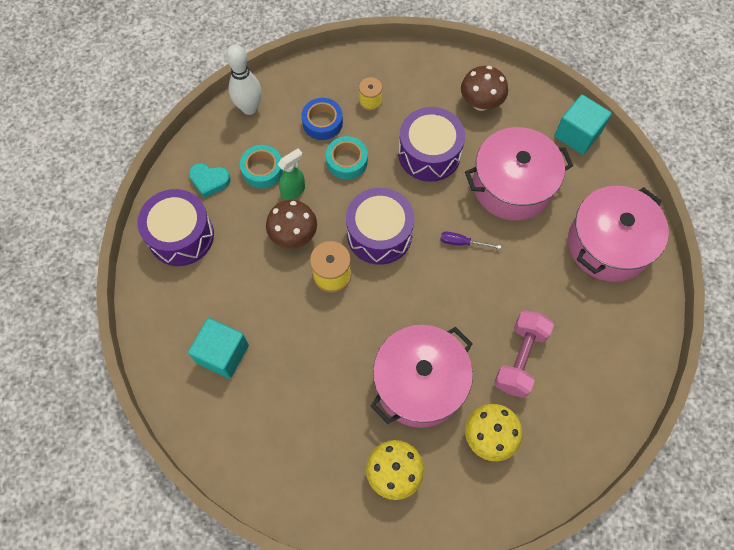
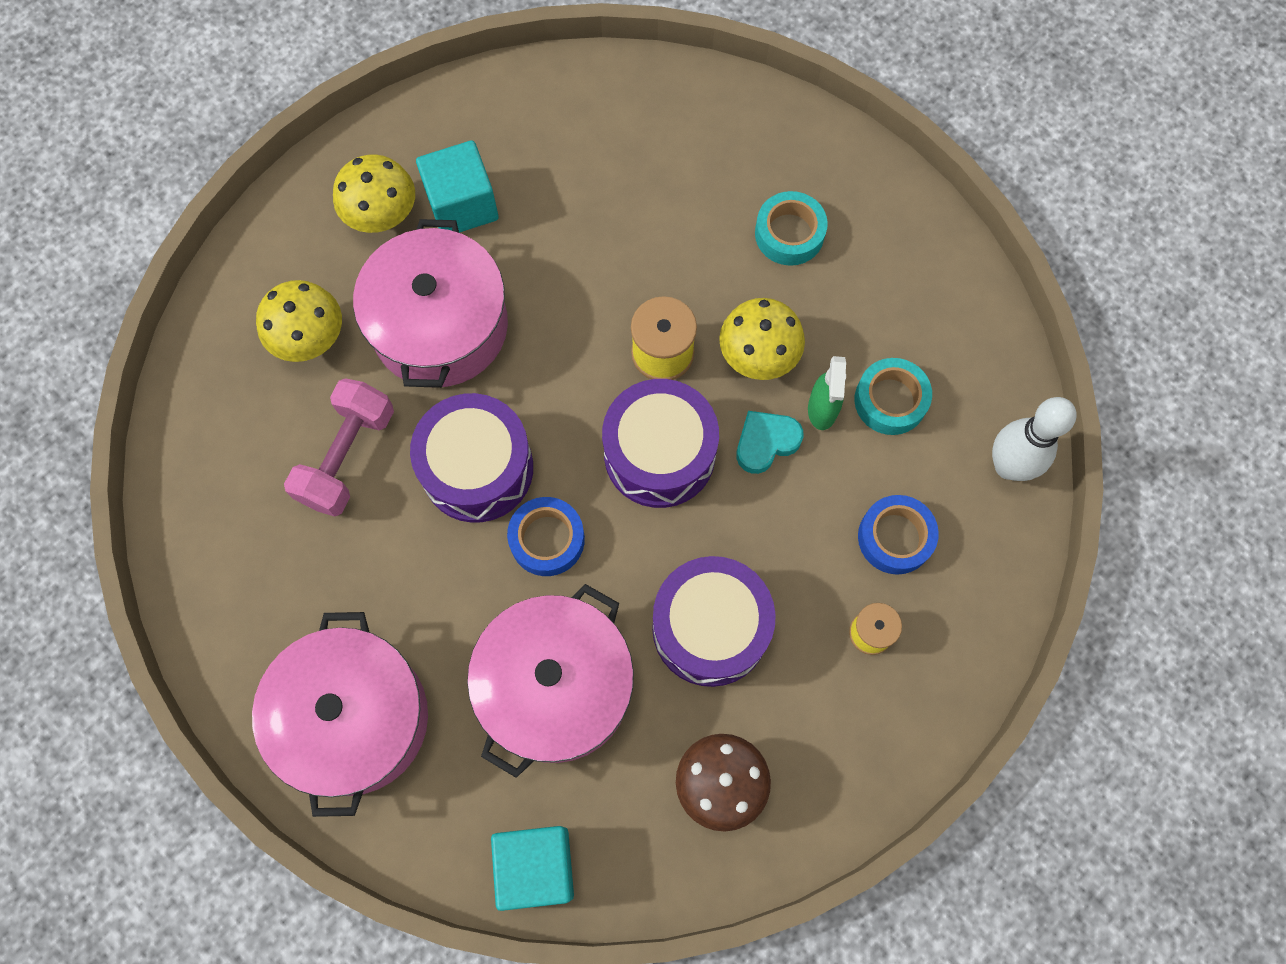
camera: 135 degrees right, 5 degrees up
purple drum [137,189,214,266] -> purple drum moved to [410,393,533,523]
turquoise cube [188,318,249,379] -> turquoise cube moved to [416,140,499,233]
turquoise heart [189,163,231,198] -> turquoise heart moved to [736,411,804,474]
brown mushroom [266,200,317,248] -> yellow mushroom [719,298,805,380]
turquoise tape [326,136,368,180] -> turquoise tape moved to [755,191,828,266]
purple screwdriver [440,232,501,249] -> blue tape [507,497,585,576]
pink dumbbell [494,310,554,398] -> pink dumbbell turned 45 degrees clockwise [284,378,394,517]

